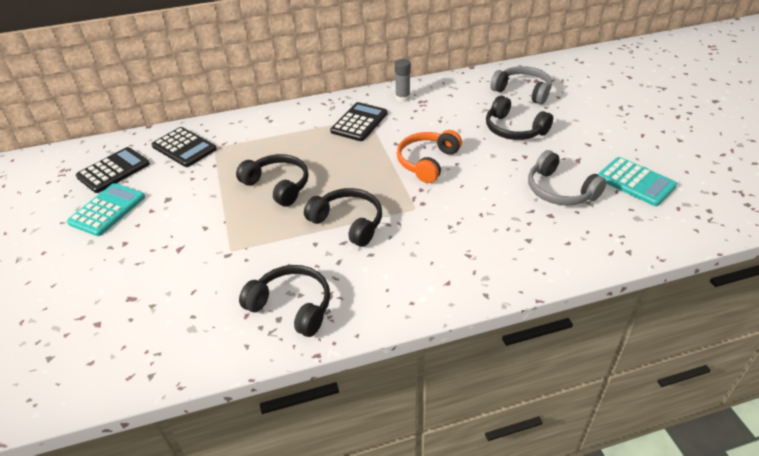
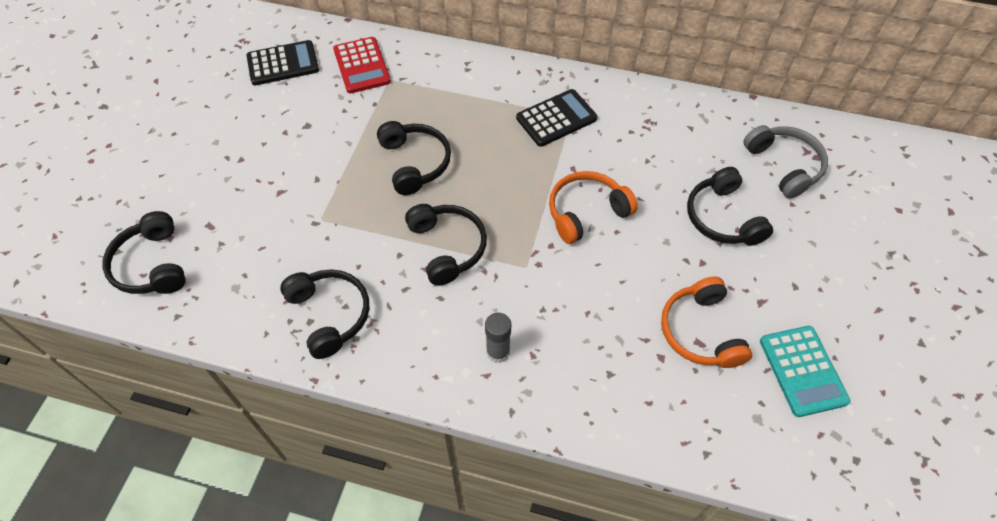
camera: 30 degrees right, 15 degrees up
turquoise calculator [67,183,145,236] -> none
black calculator [152,127,217,167] -> red calculator [333,37,391,93]
grey glue stick [395,59,411,102] -> grey glue stick moved to [485,313,511,363]
grey headphones [528,150,607,206] -> orange headphones [661,276,752,368]
none -> black headphones [102,211,186,294]

